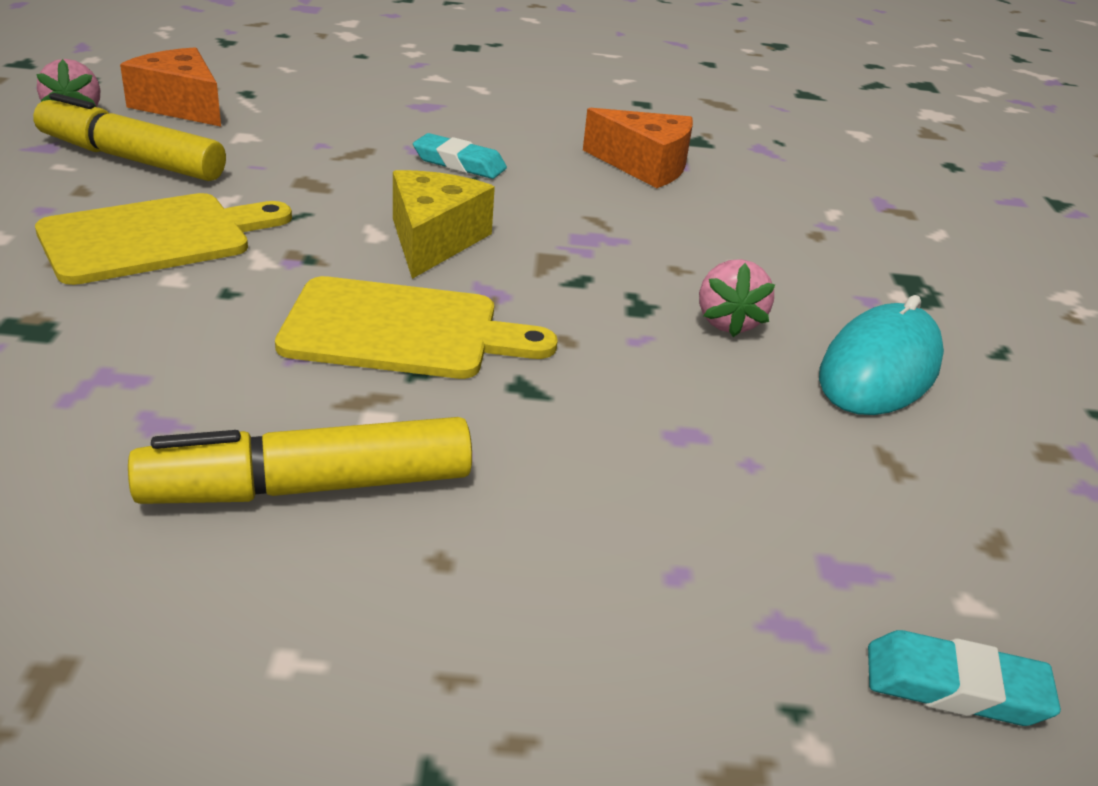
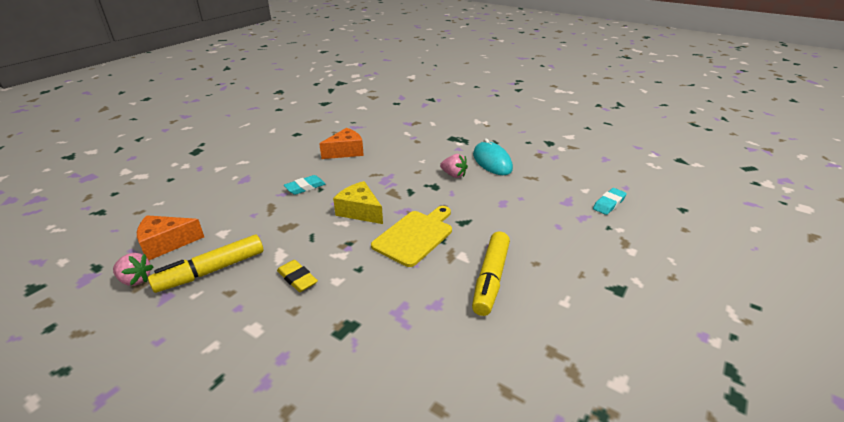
camera: 55 degrees left, 0 degrees up
yellow cutting board [35,193,292,285] -> yellow eraser [277,260,318,292]

